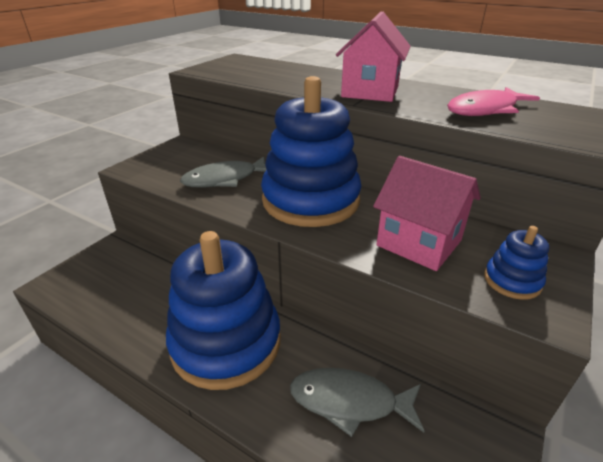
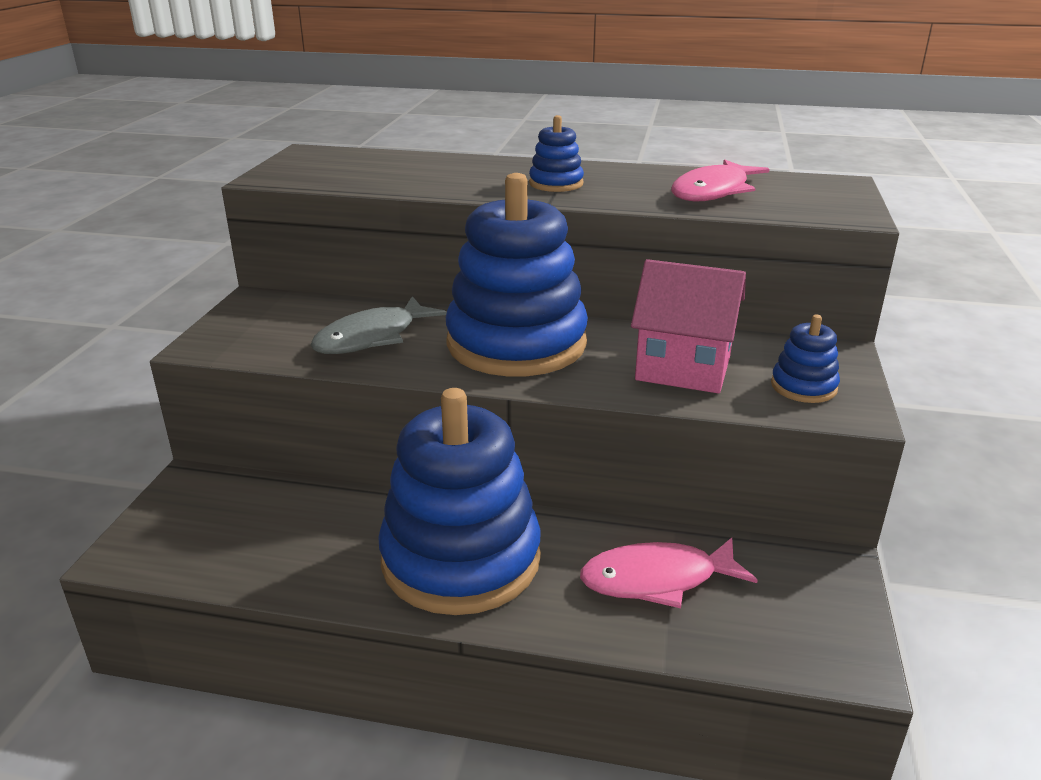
camera: 20 degrees left, 5 degrees down
grey fish [290,368,425,437] -> pink fish [580,538,758,608]
pink house [336,12,411,102] -> blue stacking toy [529,115,584,192]

